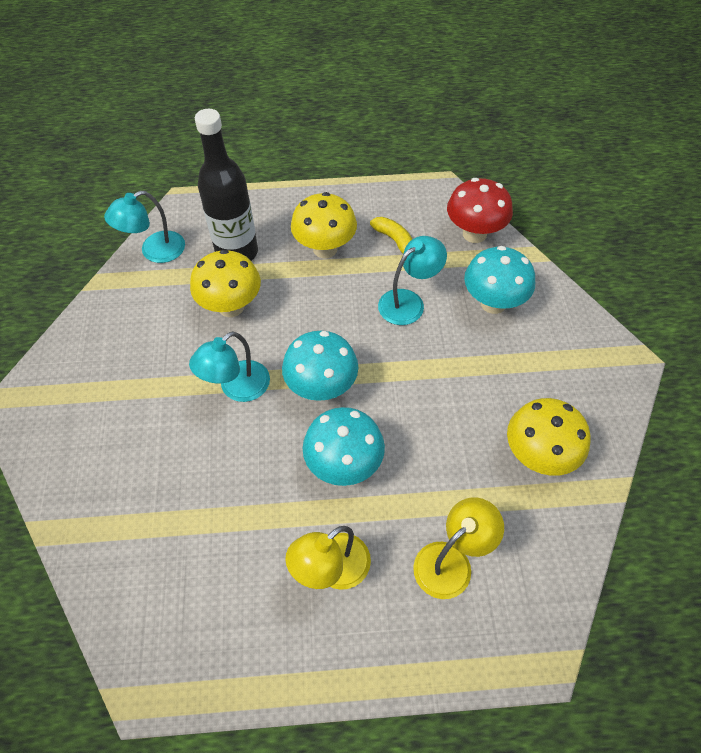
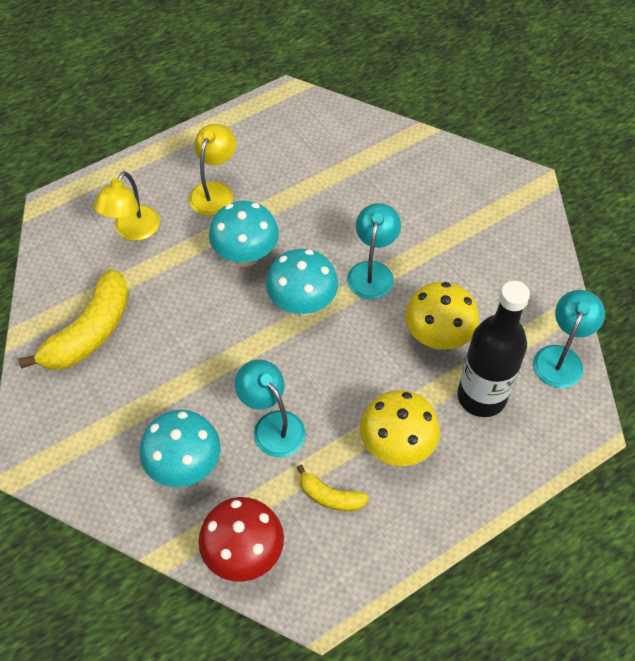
camera: 150 degrees right, 0 degrees up
turquoise lamp [378,236,447,325] -> turquoise lamp turned 120 degrees clockwise [235,360,305,457]
yellow mushroom [507,398,591,476] -> yellow banana [18,269,129,370]

